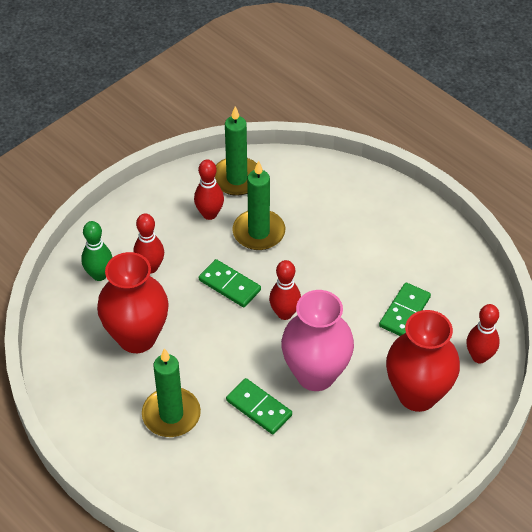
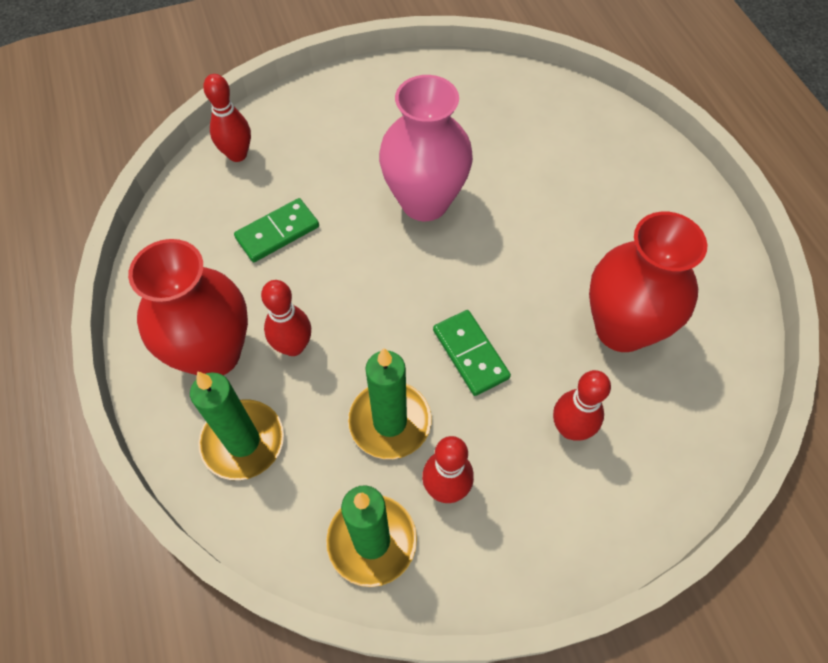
camera: 155 degrees left, 10 degrees up
green bowling pin [81,221,113,281] -> none
green candle [142,348,201,437] -> green candle moved to [190,371,284,480]
green domino [226,378,292,434] -> none
red bowling pin [269,260,301,320] -> red bowling pin moved to [261,280,311,356]
red vase [386,310,460,412] -> red vase moved to [128,239,248,375]

